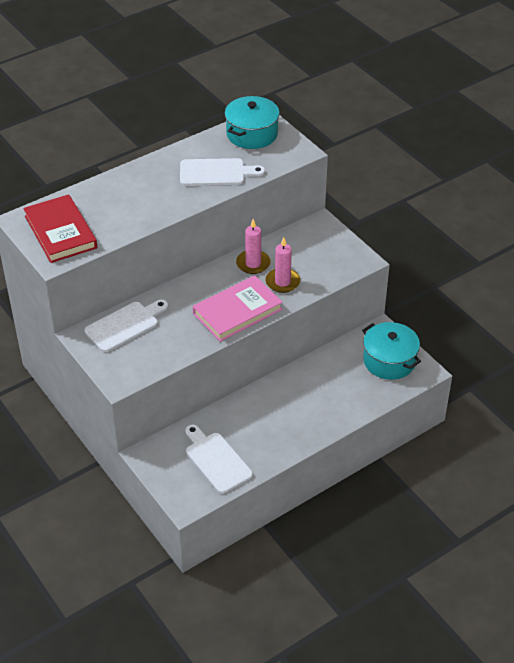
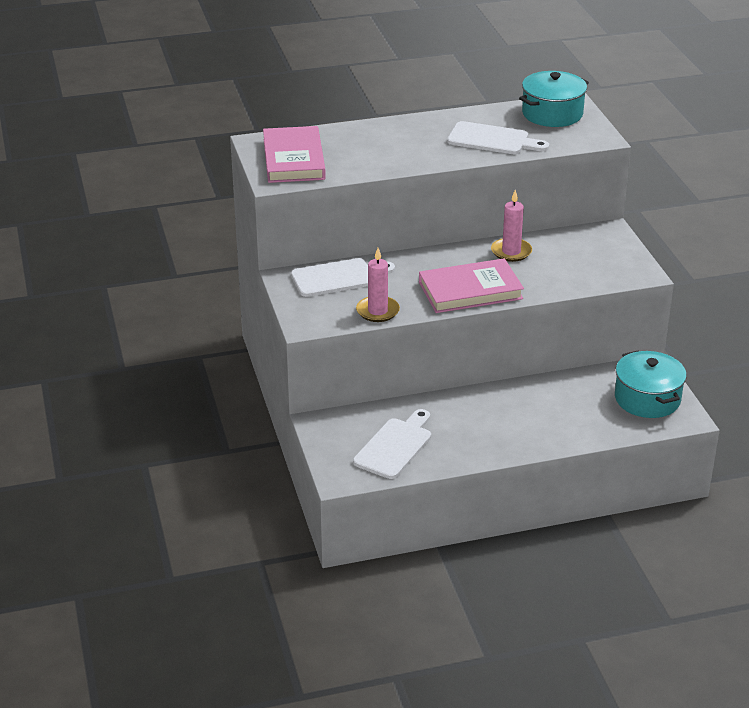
camera: 20 degrees right, 10 degrees down
red book [23,194,97,263] -> pink book [263,126,326,183]
white cutting board [185,424,253,494] -> white cutting board turned 45 degrees clockwise [353,409,431,479]
pink candle [265,237,300,293] -> pink candle moved to [356,248,400,322]

